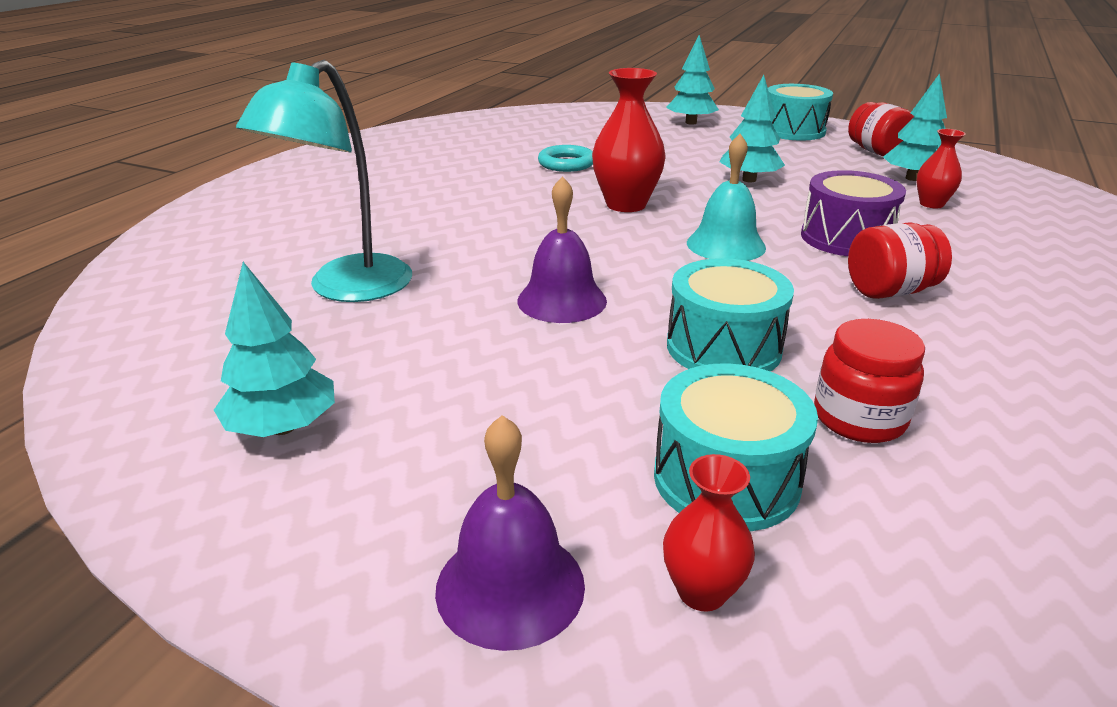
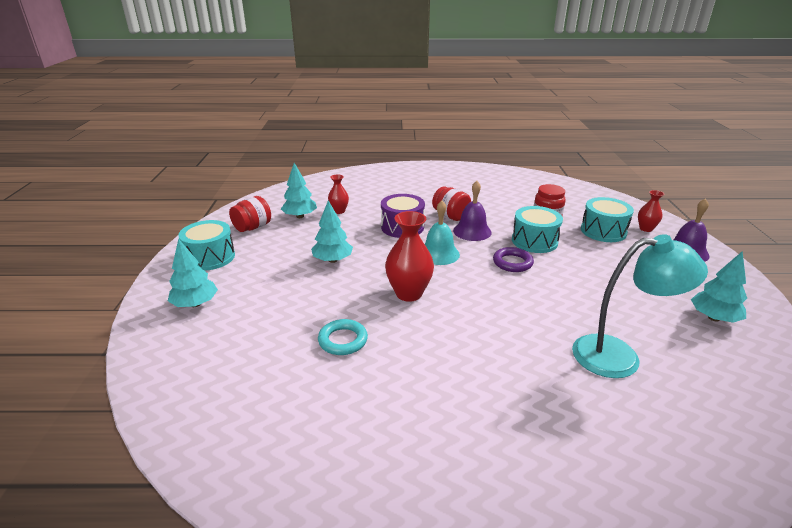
camera: 115 degrees left, 0 degrees up
purple bell [517,176,607,323] -> purple bell moved to [453,181,492,241]
none -> purple ring [493,247,534,272]

